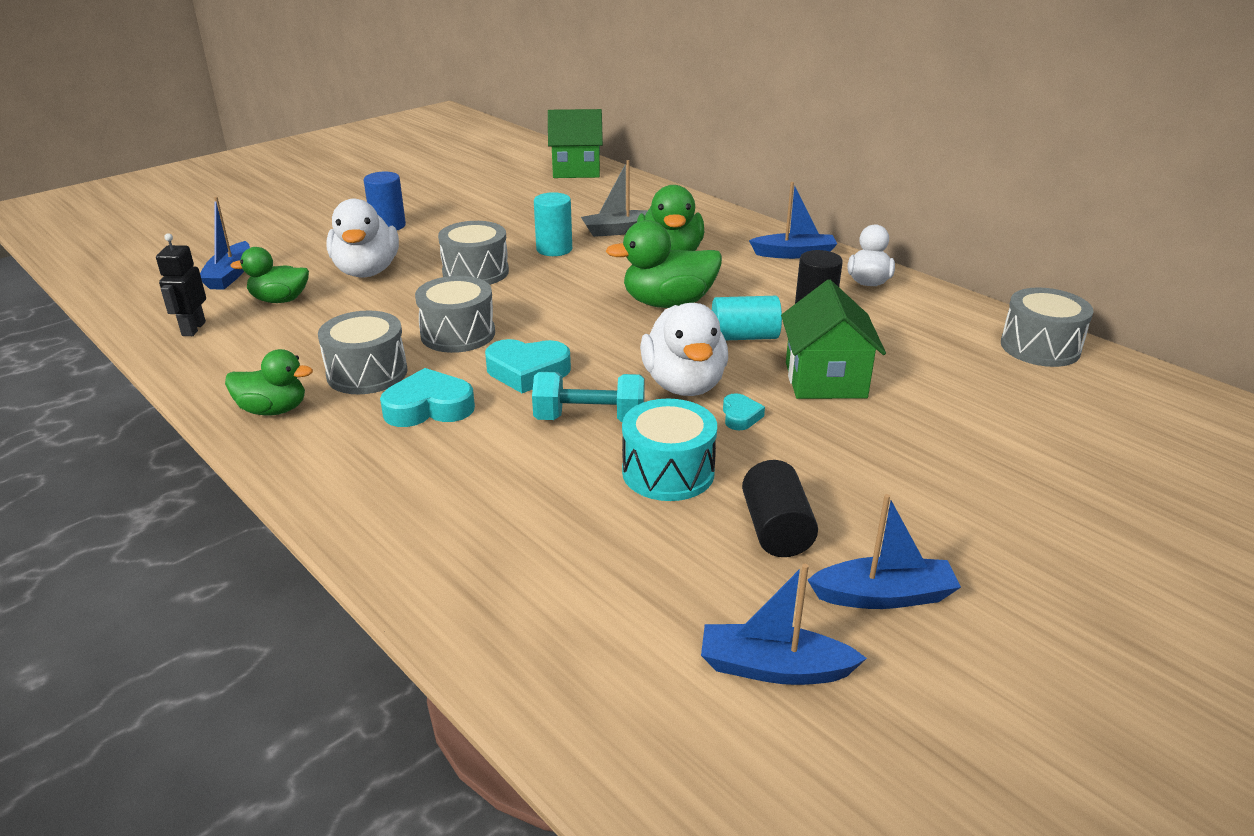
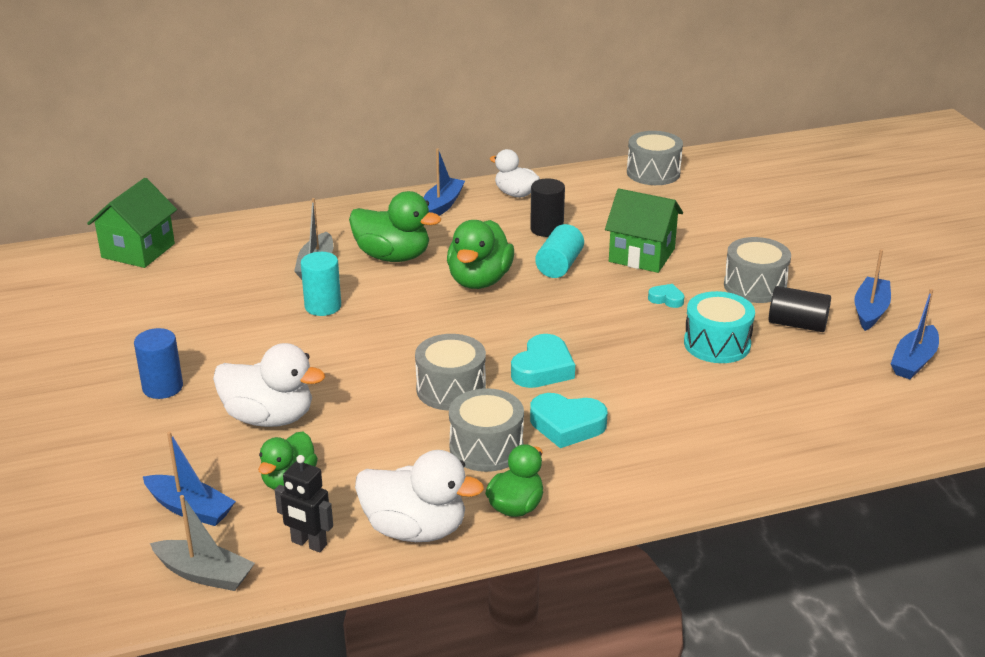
camera: 65 degrees left, 0 degrees up
turquoise heart [380,368,475,427] -> turquoise heart turned 90 degrees counterclockwise [530,393,608,448]
grey drum [438,221,509,285] -> grey drum moved to [724,237,791,303]
turquoise dumbbell [532,372,645,422] -> none
white duck [640,303,728,396] -> white duck moved to [355,450,484,542]
none -> grey boat [150,495,255,591]

